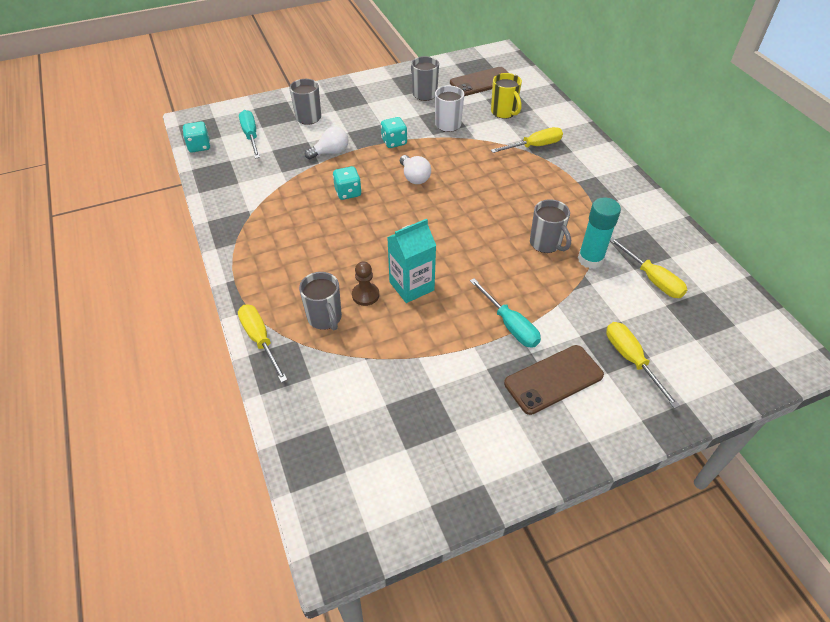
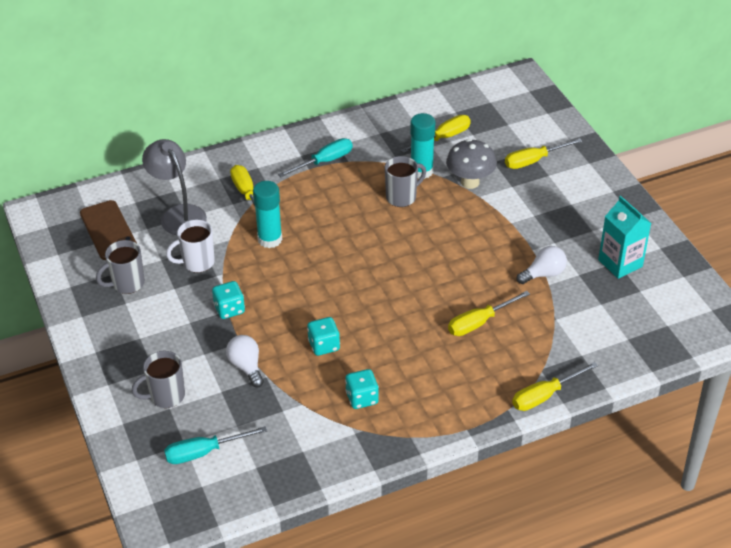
camera: 90 degrees left, 5 degrees down
turquoise dice [183,122,211,153] -> turquoise dice moved to [345,369,379,409]
grey mug [299,272,342,330] -> none
brown pawn [352,262,379,306] -> yellow screwdriver [448,291,530,336]
turquoise carton [387,219,436,303] -> turquoise carton moved to [598,196,651,279]
white light bulb [400,155,431,184] -> white light bulb moved to [517,246,567,284]
turquoise screwdriver [470,278,541,348] -> turquoise screwdriver moved to [278,138,353,177]
yellow mug [491,73,522,119] -> grey lamp [142,139,207,235]
brown phone [504,345,604,415] -> none
none -> turquoise glue stick [253,181,282,248]
none -> grey mushroom [446,139,497,189]

